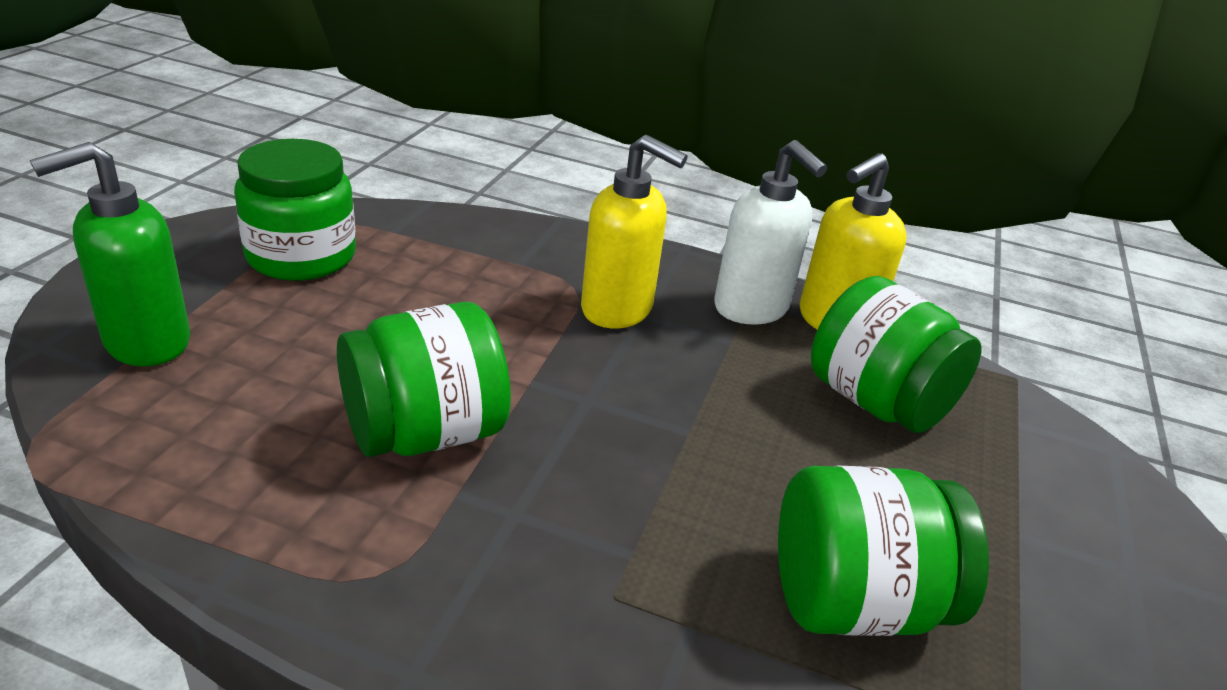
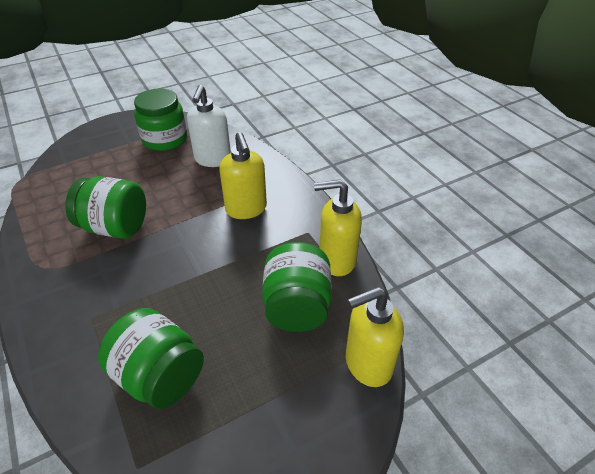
camera: 45 degrees right, 10 degrees up
green soap dispenser [30,142,190,366] -> none
white soap dispenser [714,140,827,325] -> white soap dispenser moved to [187,85,231,167]
none -> yellow soap dispenser [346,287,404,387]

